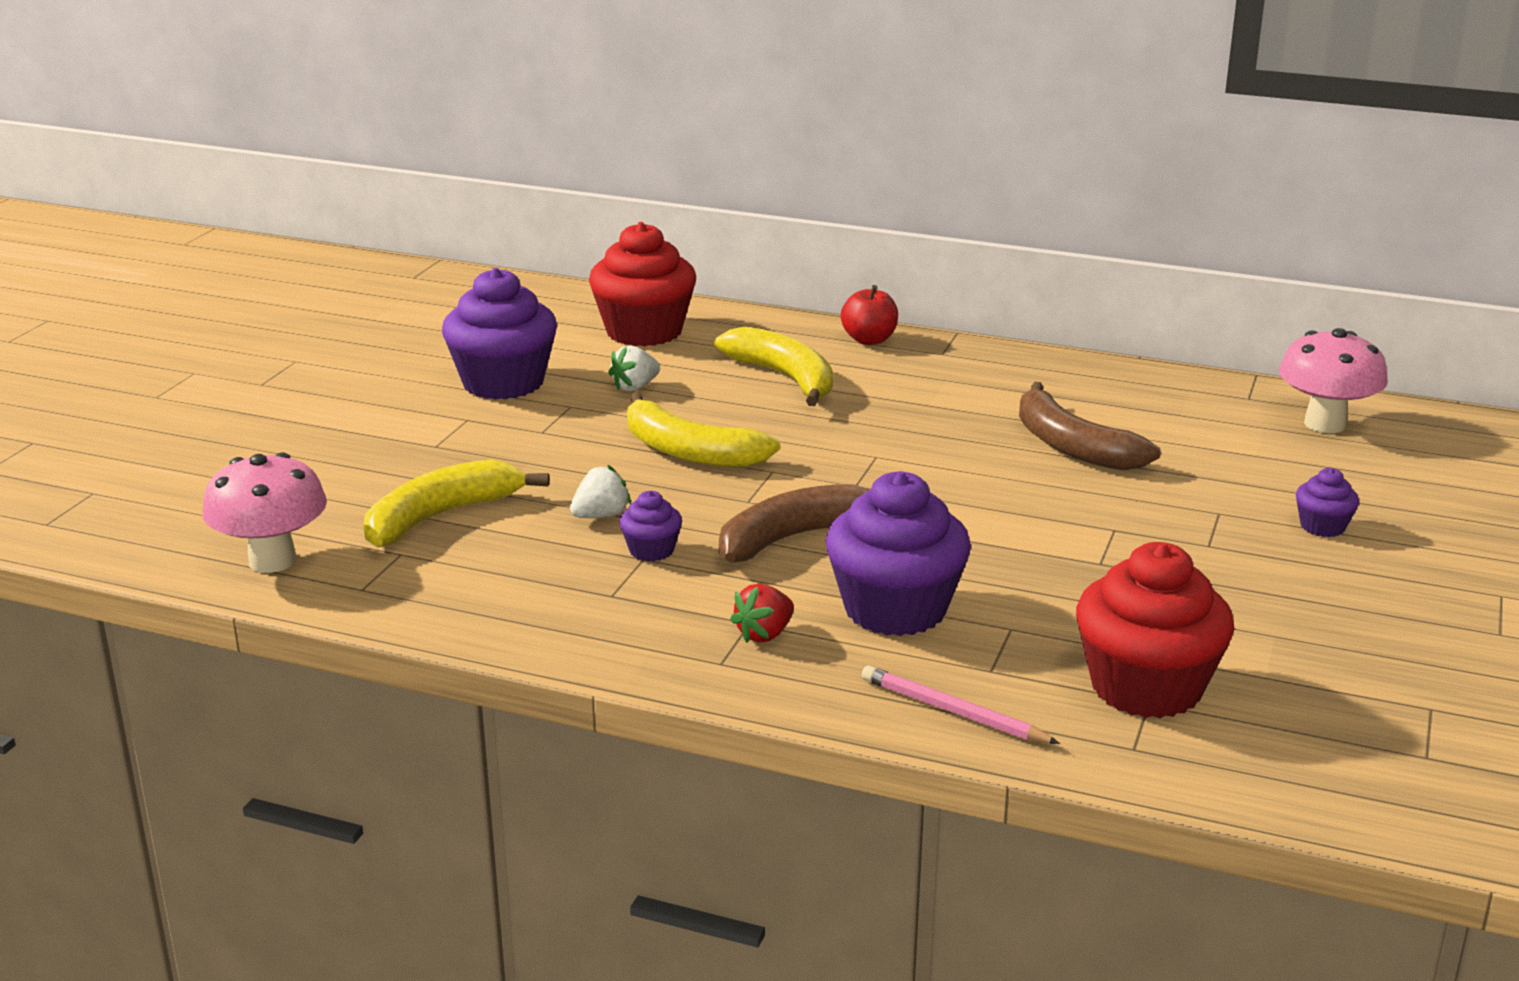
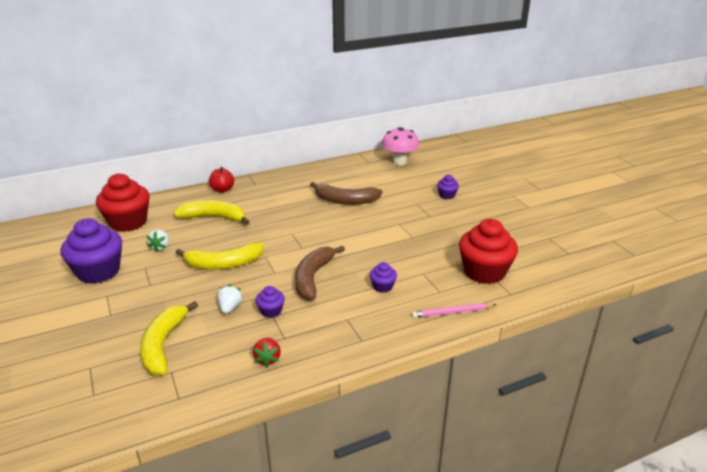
camera: 45 degrees left, 5 degrees up
pink mushroom [202,453,327,573] -> none
red strawberry [730,584,794,643] -> red strawberry moved to [253,338,281,367]
purple cupcake [826,471,971,636] -> purple cupcake [370,262,397,293], size x0.46

